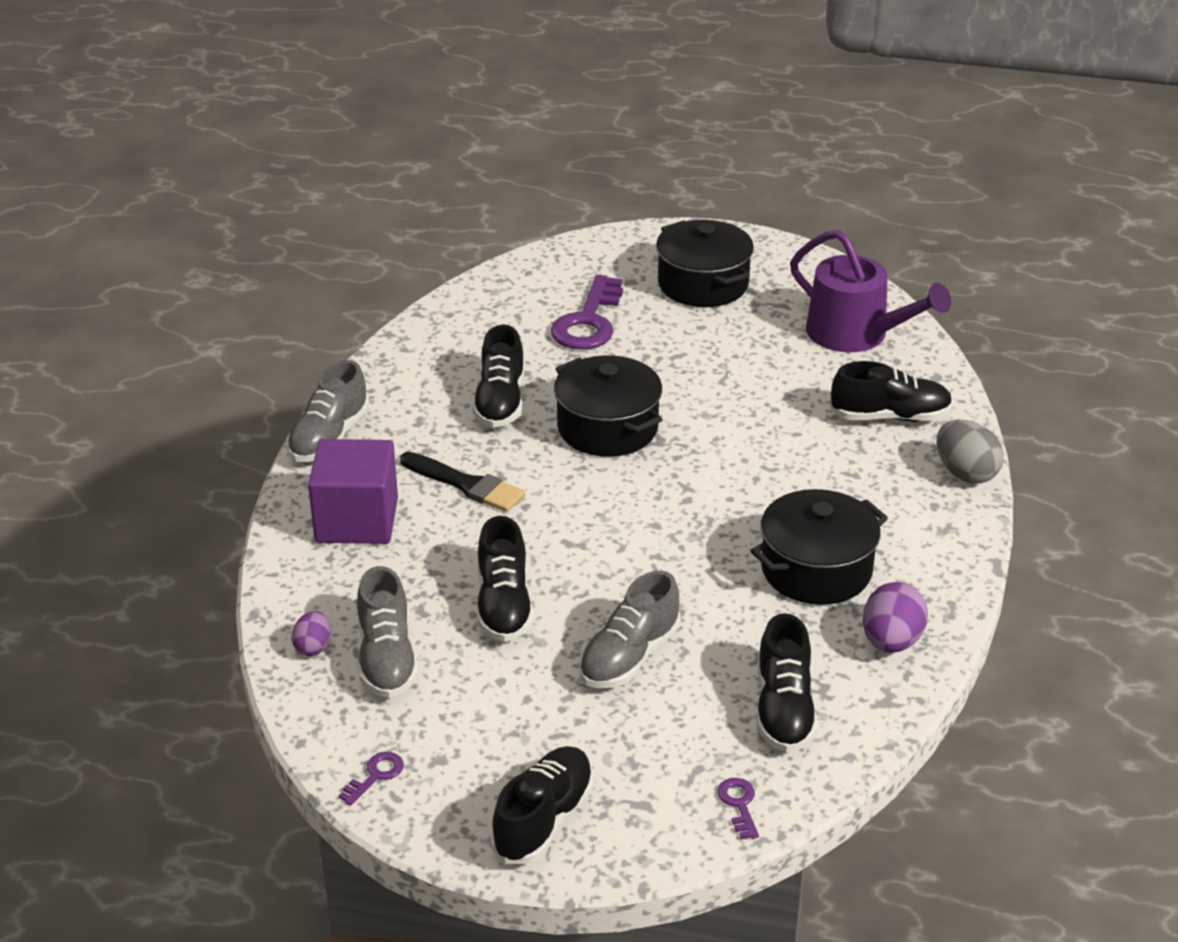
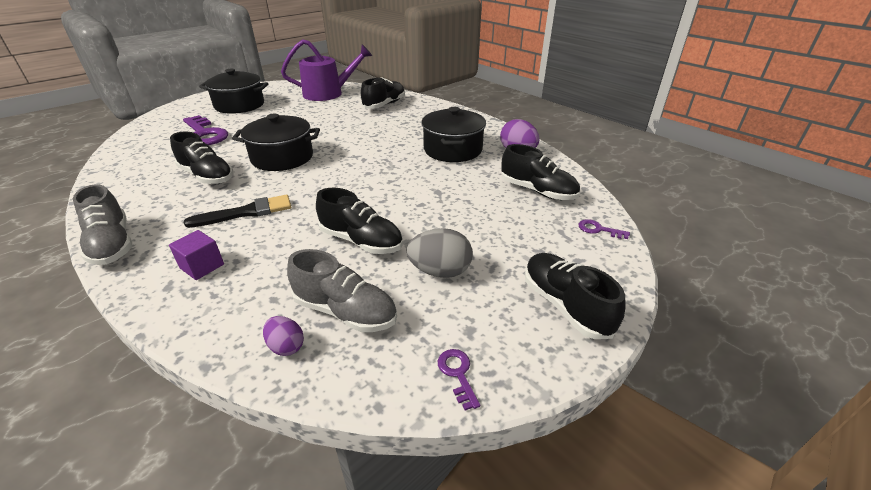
camera: 55 degrees left, 0 degrees up
purple cube [308,439,398,544] -> purple cube [169,230,224,280], size x0.51
grey shoe [579,571,681,688] -> none
grey egg [937,420,1004,484] -> grey egg moved to [407,228,473,278]

